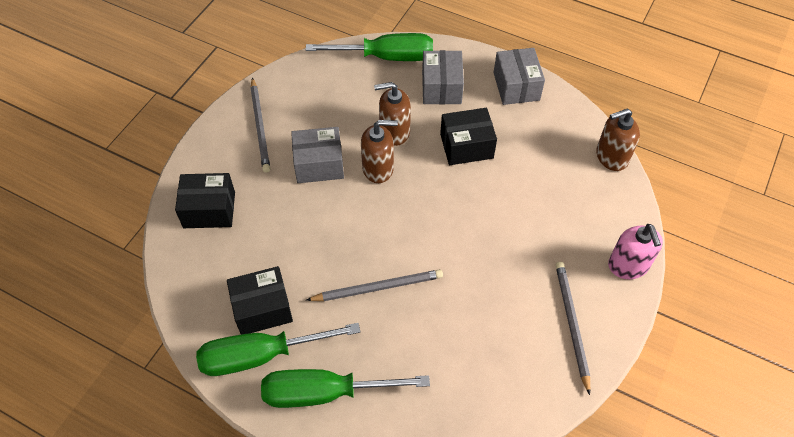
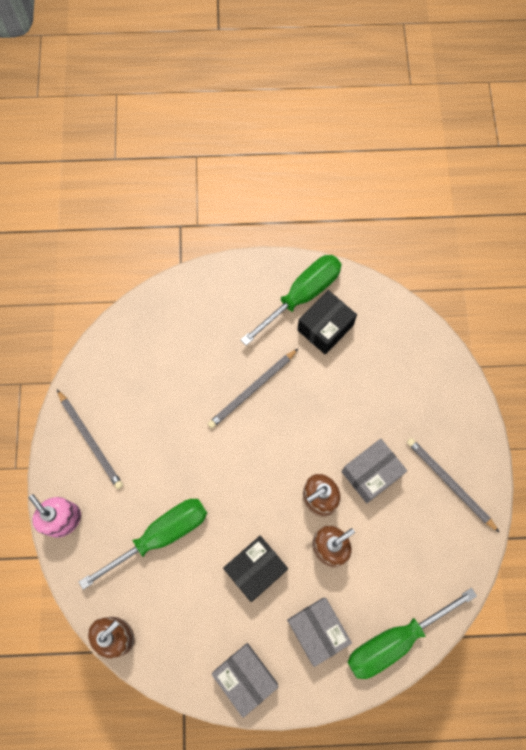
camera: 150 degrees right, 15 degrees up
black box [175,173,235,228] -> none
green screwdriver [261,369,430,408] -> green screwdriver moved to [79,499,207,590]

